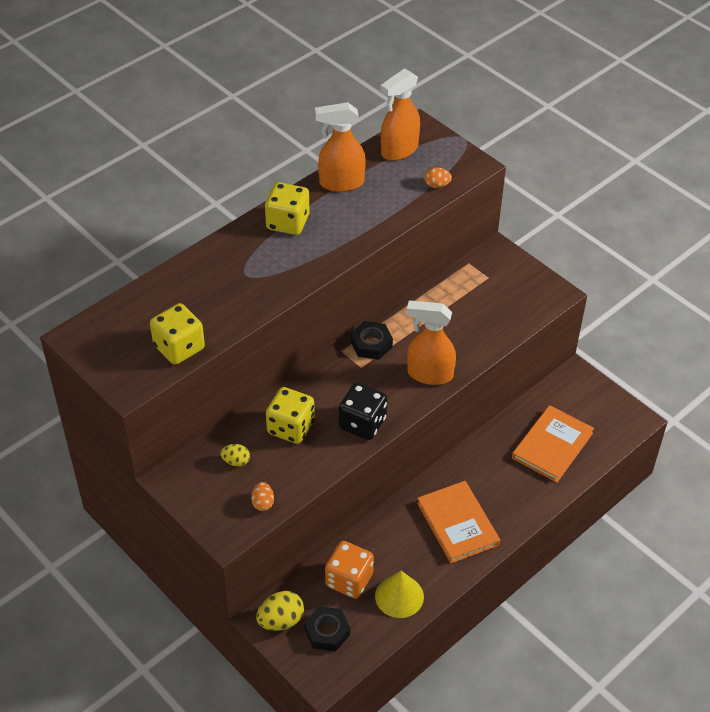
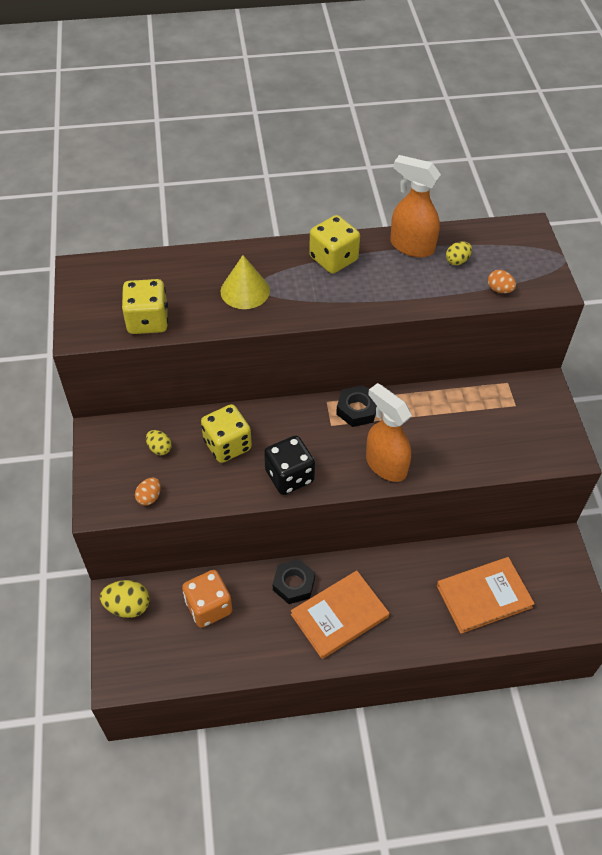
camera: 35 degrees right, 5 degrees up
black nut [304,606,350,652] -> black nut moved to [273,559,315,604]
yellow cone [375,571,424,618] -> yellow cone moved to [221,255,270,309]
orange spray bottle [380,68,420,161] -> none
orange book [417,481,500,563] -> orange book turned 45 degrees clockwise [291,570,389,659]
none -> yellow egg [446,242,472,265]

